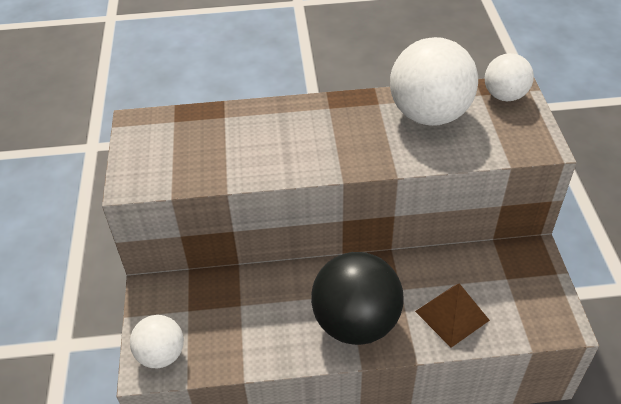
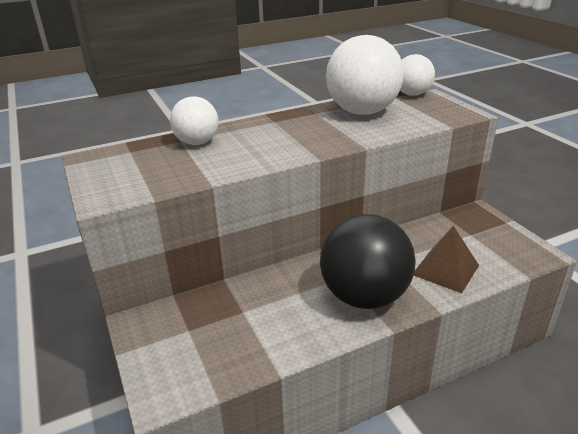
camera: 20 degrees left, 15 degrees down
white ball [130,315,184,368] -> white ball moved to [170,97,218,145]

